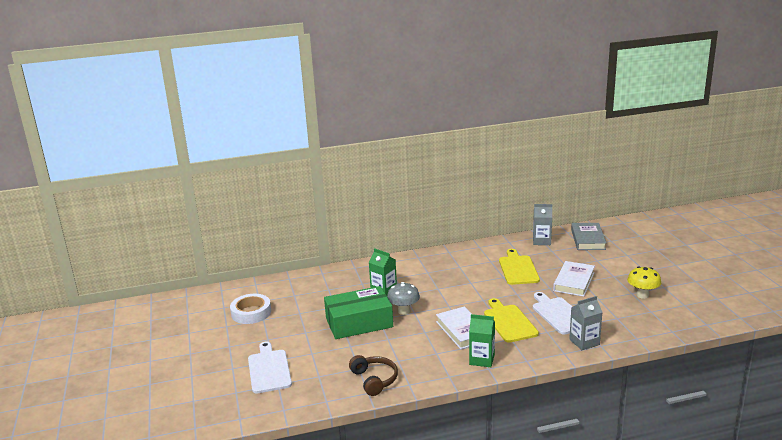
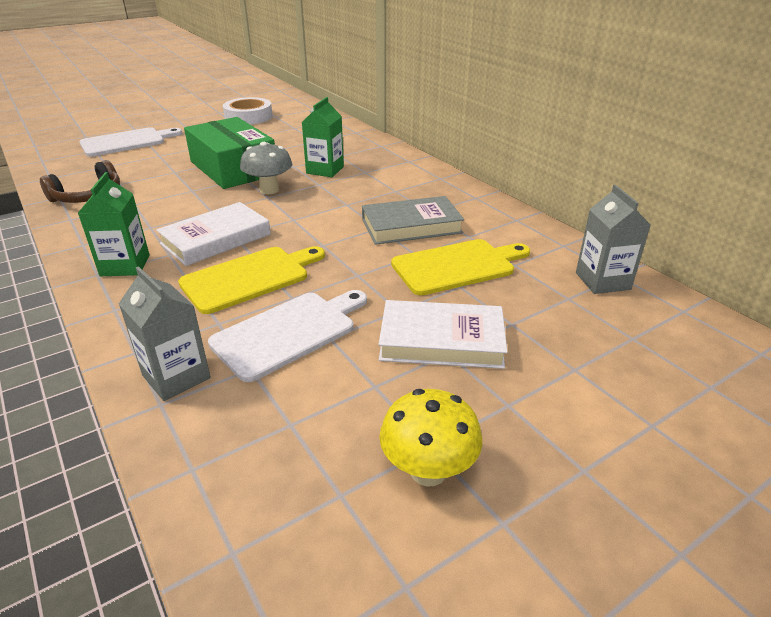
camera: 70 degrees right, 10 degrees up
grey book [571,223,606,250] -> grey book moved to [362,196,464,245]

